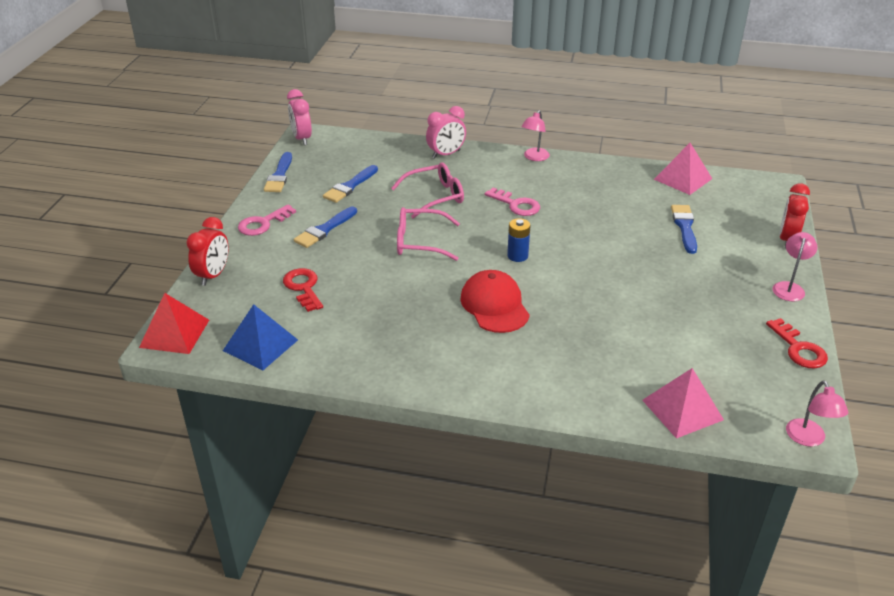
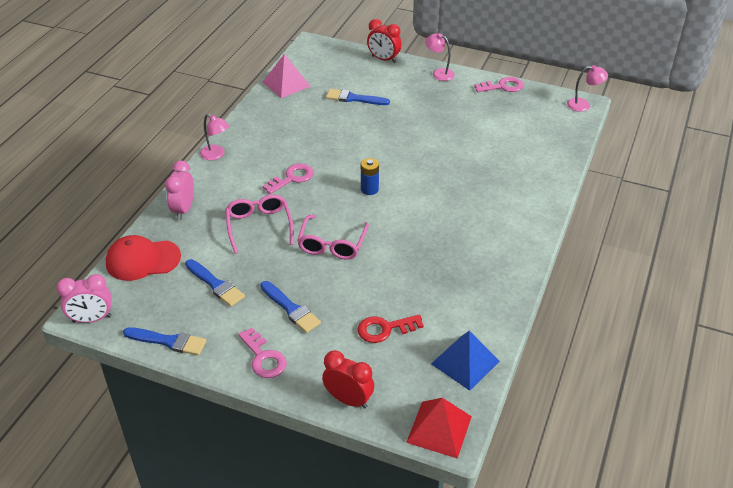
camera: 80 degrees left, 5 degrees up
pink clock [426,106,466,159] -> pink clock turned 150 degrees counterclockwise [165,161,194,220]
red cap [460,270,530,333] -> red cap moved to [105,235,181,281]
pink pyramid [642,368,724,438] -> none
red key [766,318,828,368] -> pink key [474,77,524,92]

